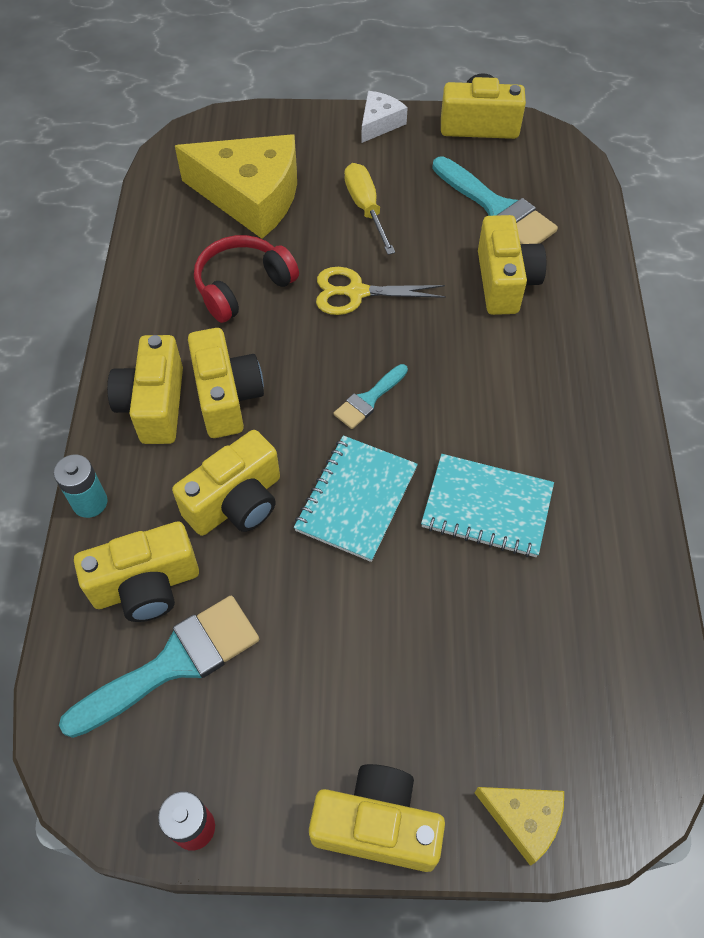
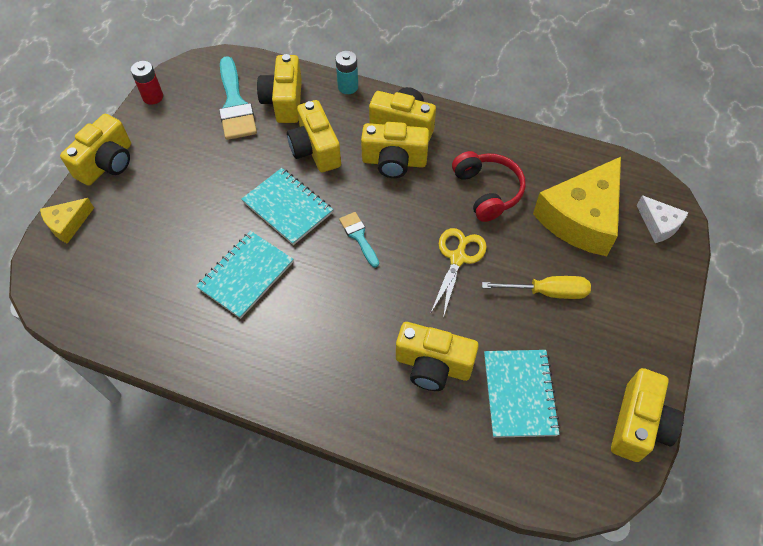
camera: 110 degrees right, 0 degrees up
white cheese [361,91,408,143] -> white cheese moved to [637,195,689,243]
turquoise brush [432,156,558,244] -> turquoise notebook [484,350,561,438]

